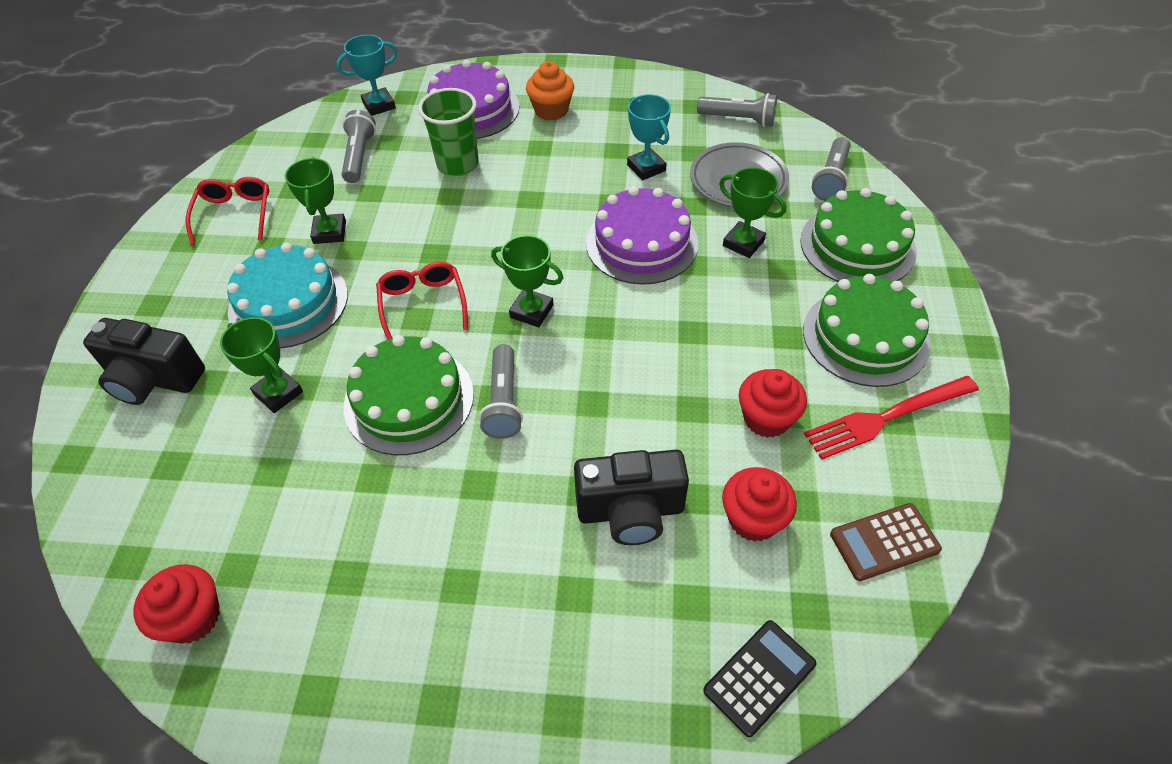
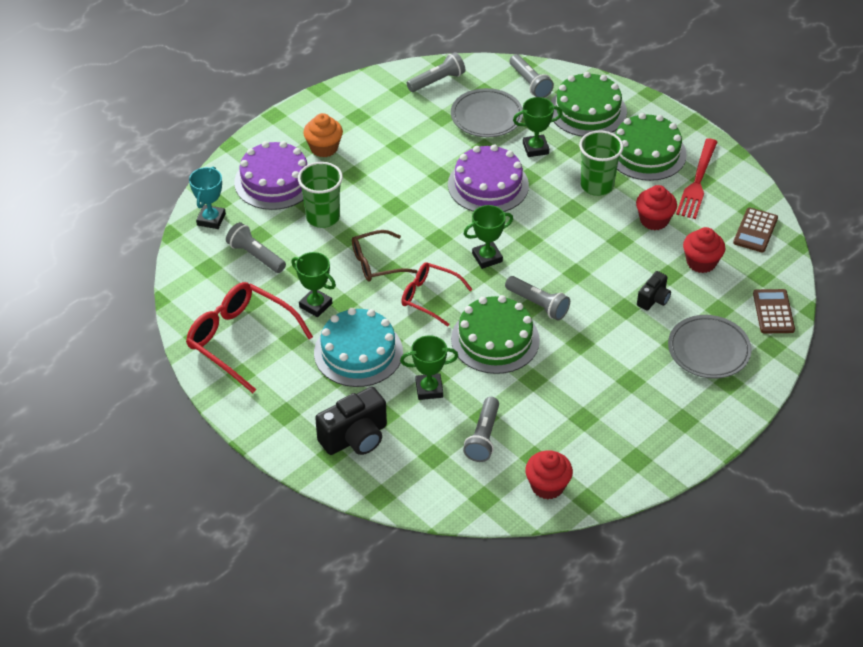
camera: 50 degrees left, 5 degrees down
red glasses [185,177,269,245] -> red glasses [186,282,313,393], size x1.61
black camera [574,450,689,545] -> black camera [637,271,671,311], size x0.56
turquoise trophy [627,94,671,181] -> none
black calculator [703,620,816,737] -> brown calculator [753,289,795,333]
none -> brown glasses [352,230,418,281]
none -> grey flashlight [463,397,499,462]
none -> green cup [579,130,624,196]
none -> grey plate [668,315,752,379]

